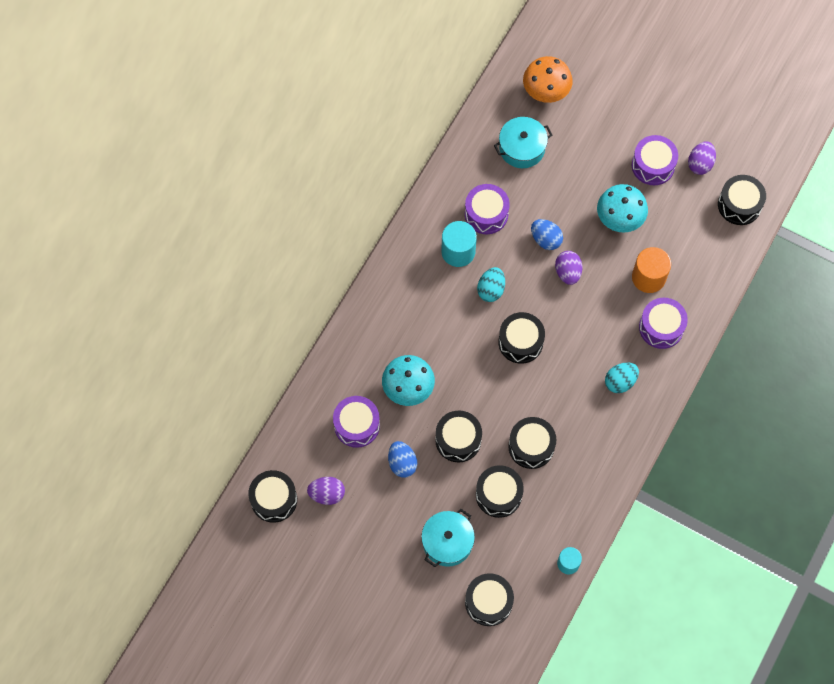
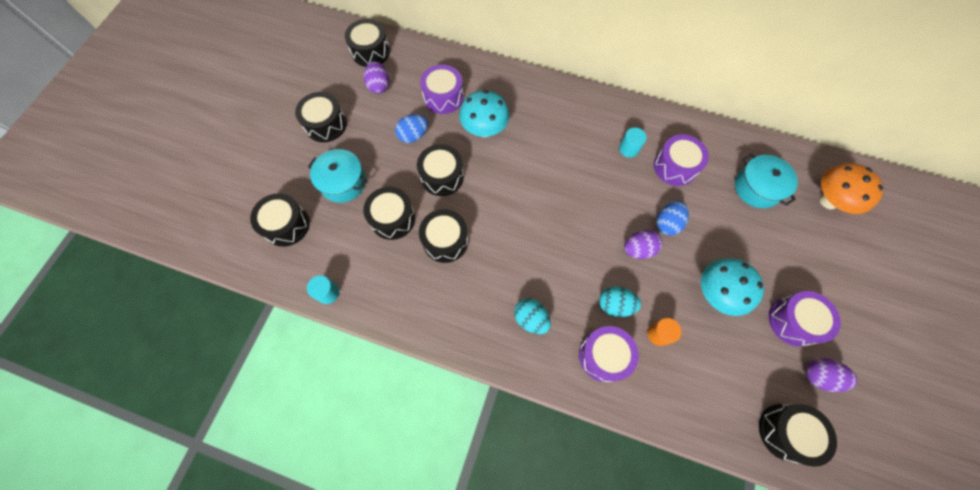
camera: 80 degrees right, 0 degrees up
turquoise cylinder [441,221,477,267] -> turquoise cylinder [619,127,647,158], size x0.62
turquoise egg [477,267,505,302] -> turquoise egg moved to [599,287,641,317]
black drum [498,312,545,364] -> black drum moved to [295,92,347,142]
orange cylinder [632,247,671,293] -> orange cylinder [647,318,682,346], size x0.62

